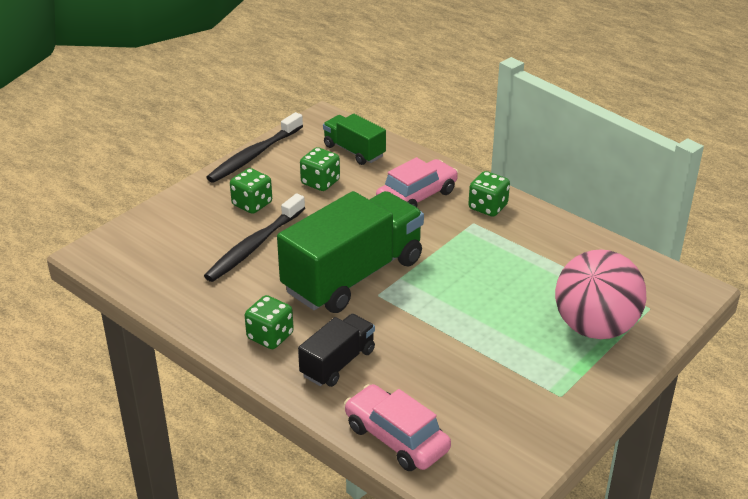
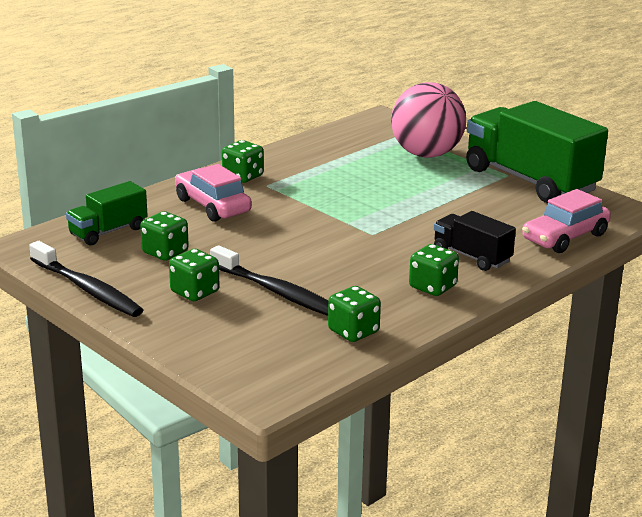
camera: 85 degrees left, 10 degrees down
green truck [277,191,424,313] -> green truck moved to [466,101,608,203]
none -> green dice [328,286,381,342]

